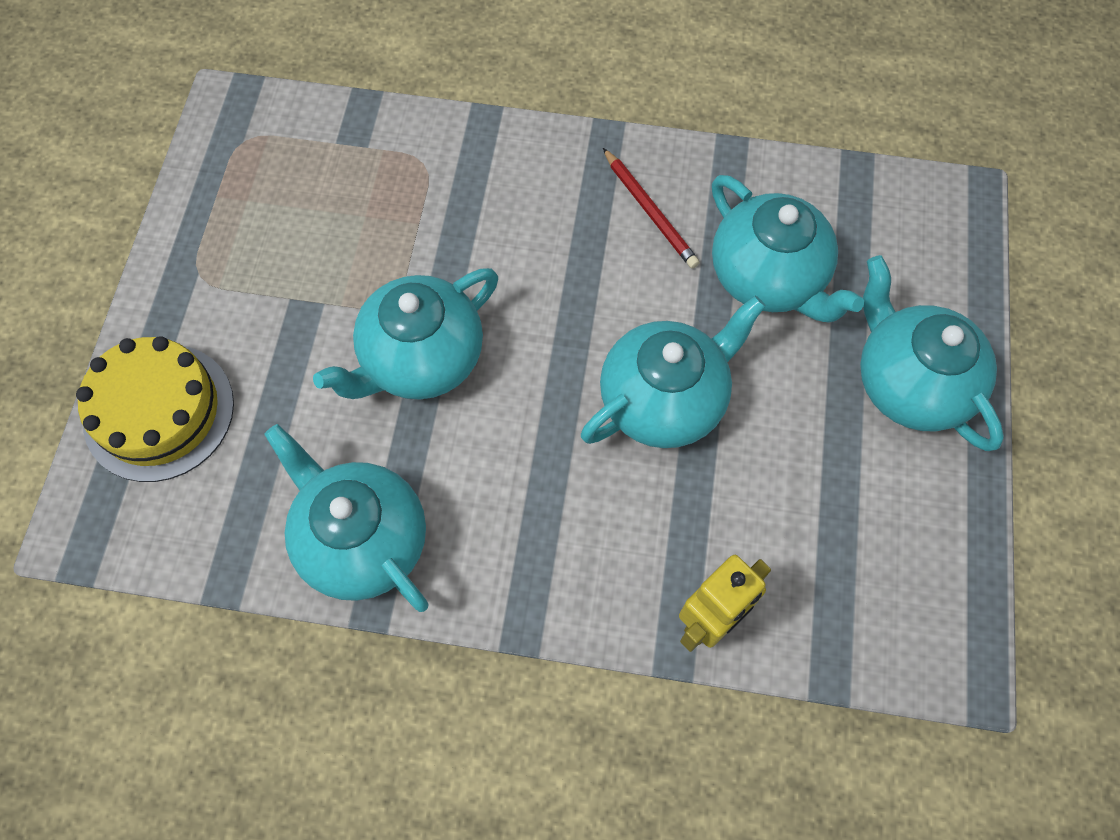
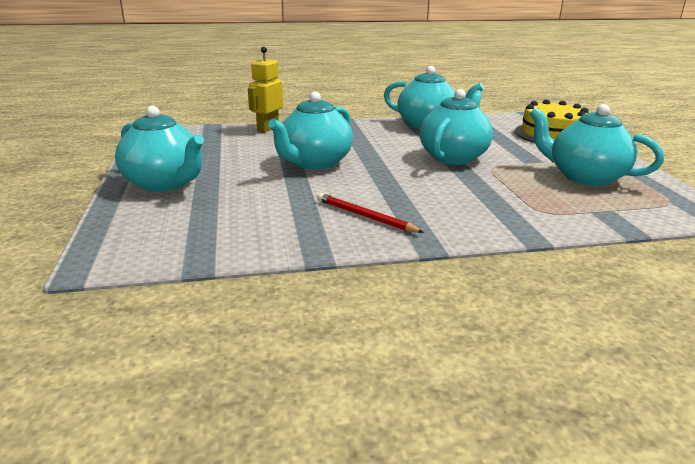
camera: 160 degrees right, 40 degrees down
turquoise teapot [712,175,864,323] -> turquoise teapot moved to [529,104,664,186]

